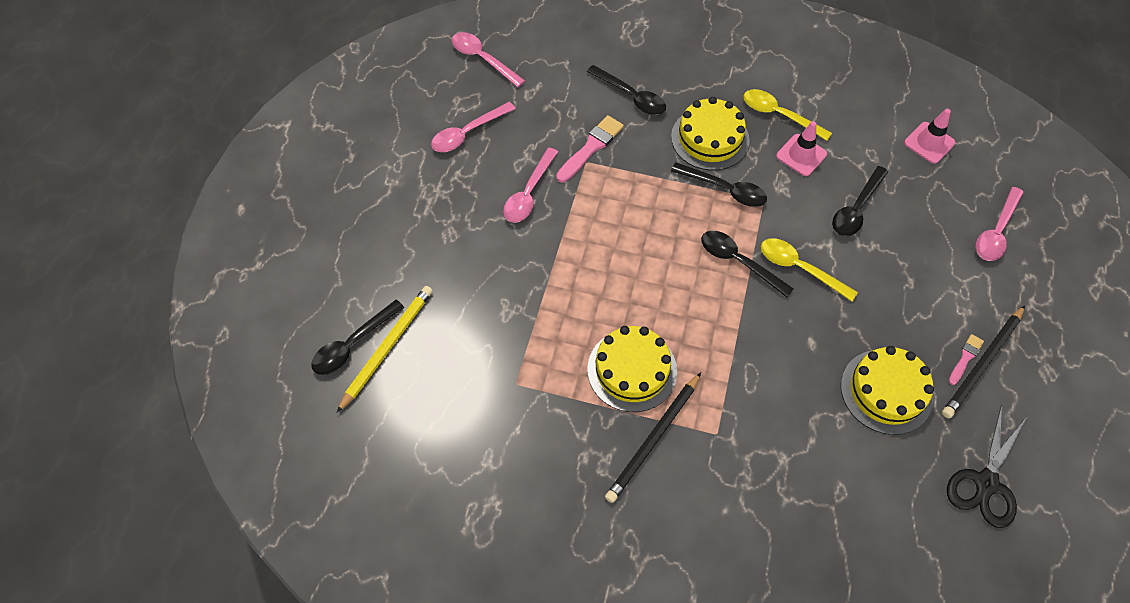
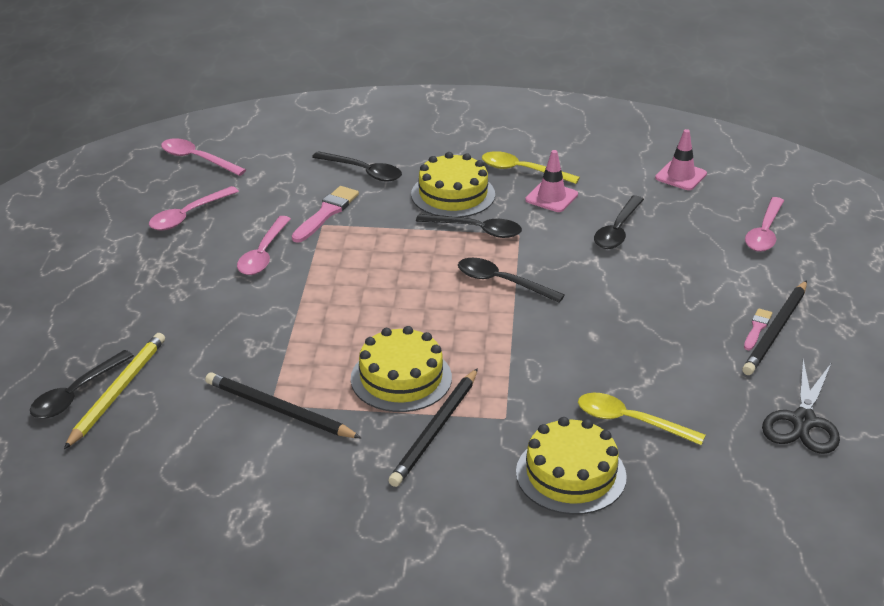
camera: 10 degrees left, 25 degrees down
yellow spoon [761,238,858,301] -> yellow spoon moved to [578,393,706,445]
yellow cake [841,346,934,435] -> yellow cake moved to [516,417,627,515]
none -> black pencil [205,372,361,438]

